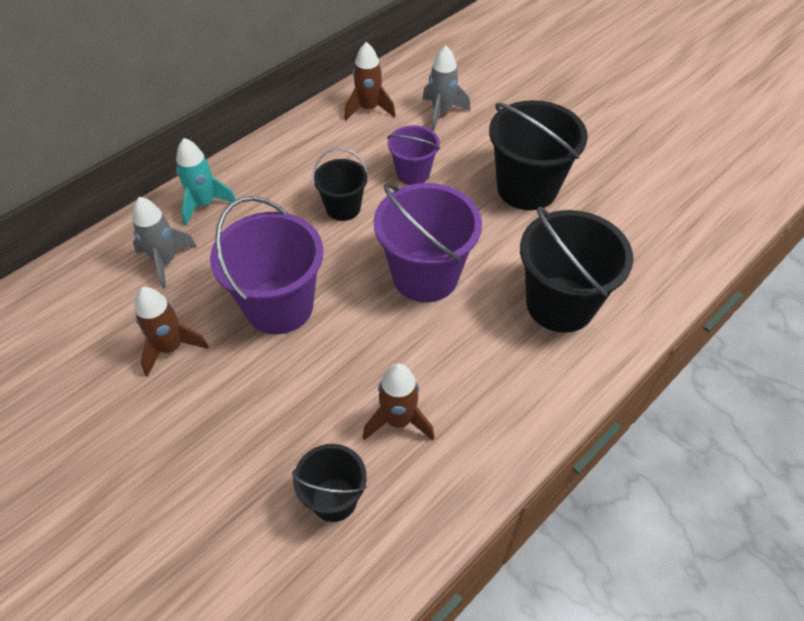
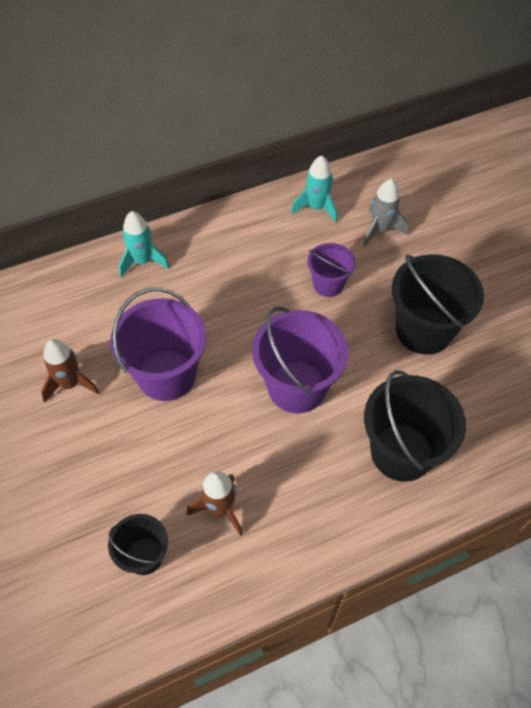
camera: 20 degrees right, 5 degrees up
grey rocket [132,197,197,288] -> none
black bucket [312,148,368,221] -> none
brown rocket [344,42,396,120] -> turquoise rocket [291,155,337,223]

